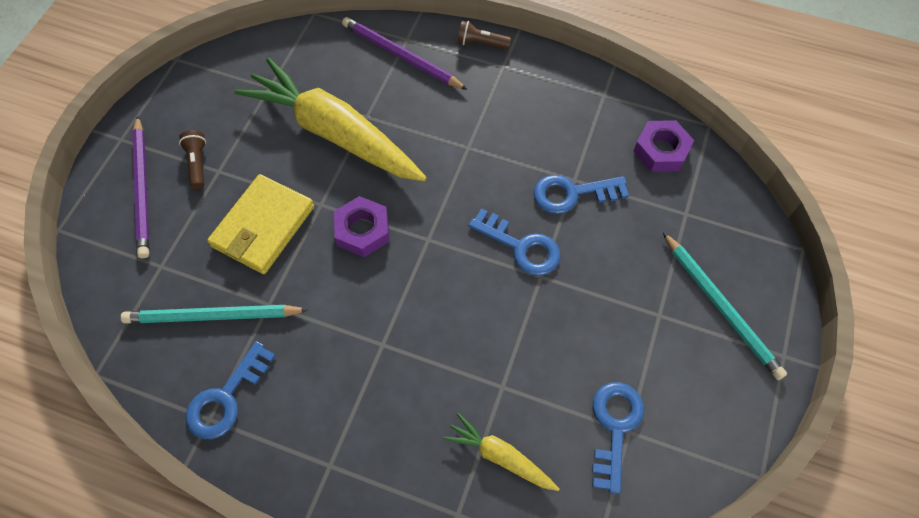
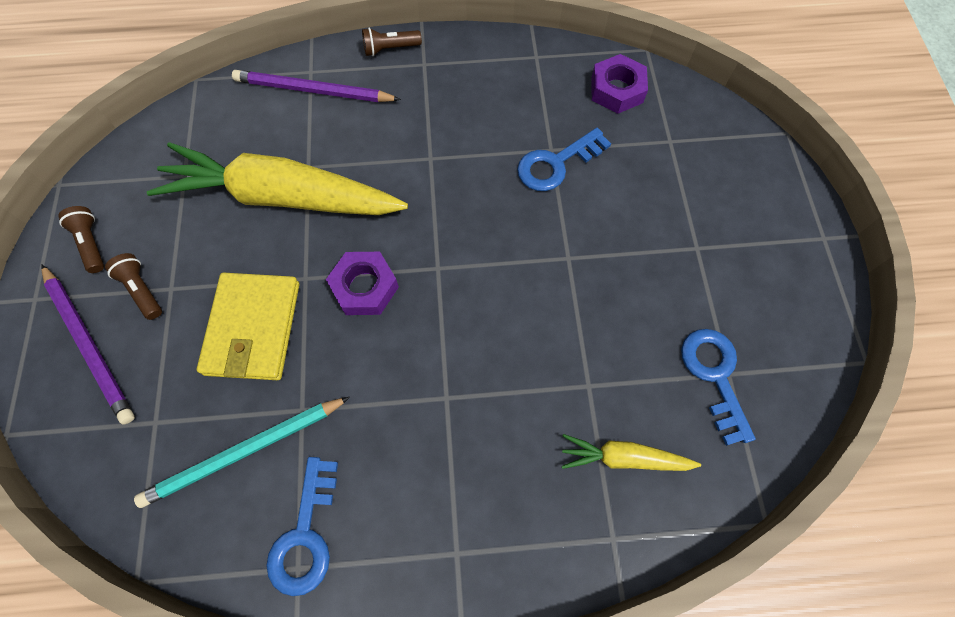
camera: 25 degrees left, 5 degrees up
blue key [468,208,561,276] -> none
turquoise pencil [663,232,787,380] -> none
none -> brown flashlight [58,206,104,273]

